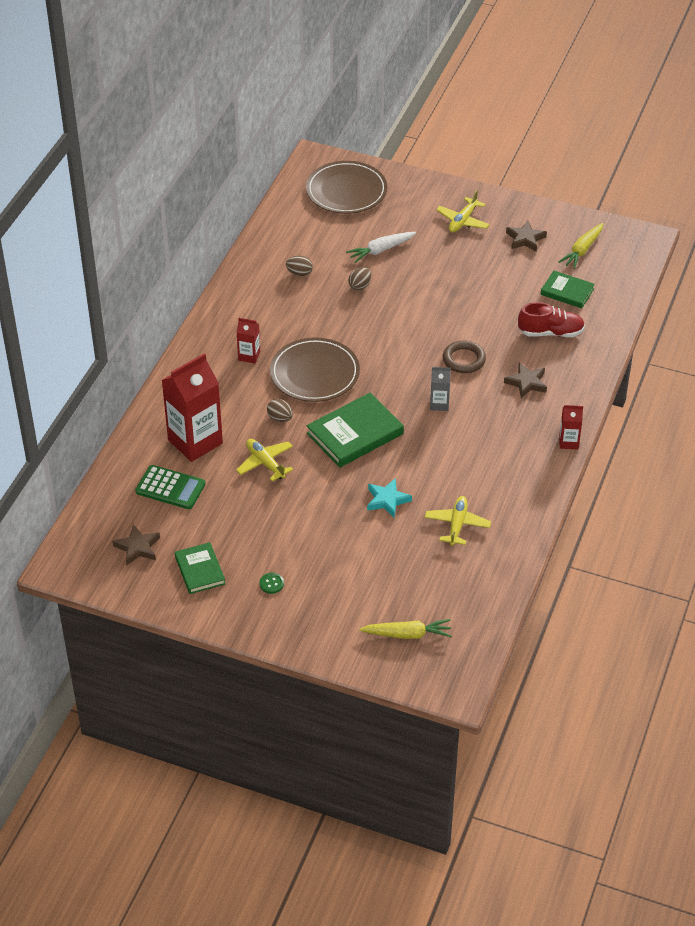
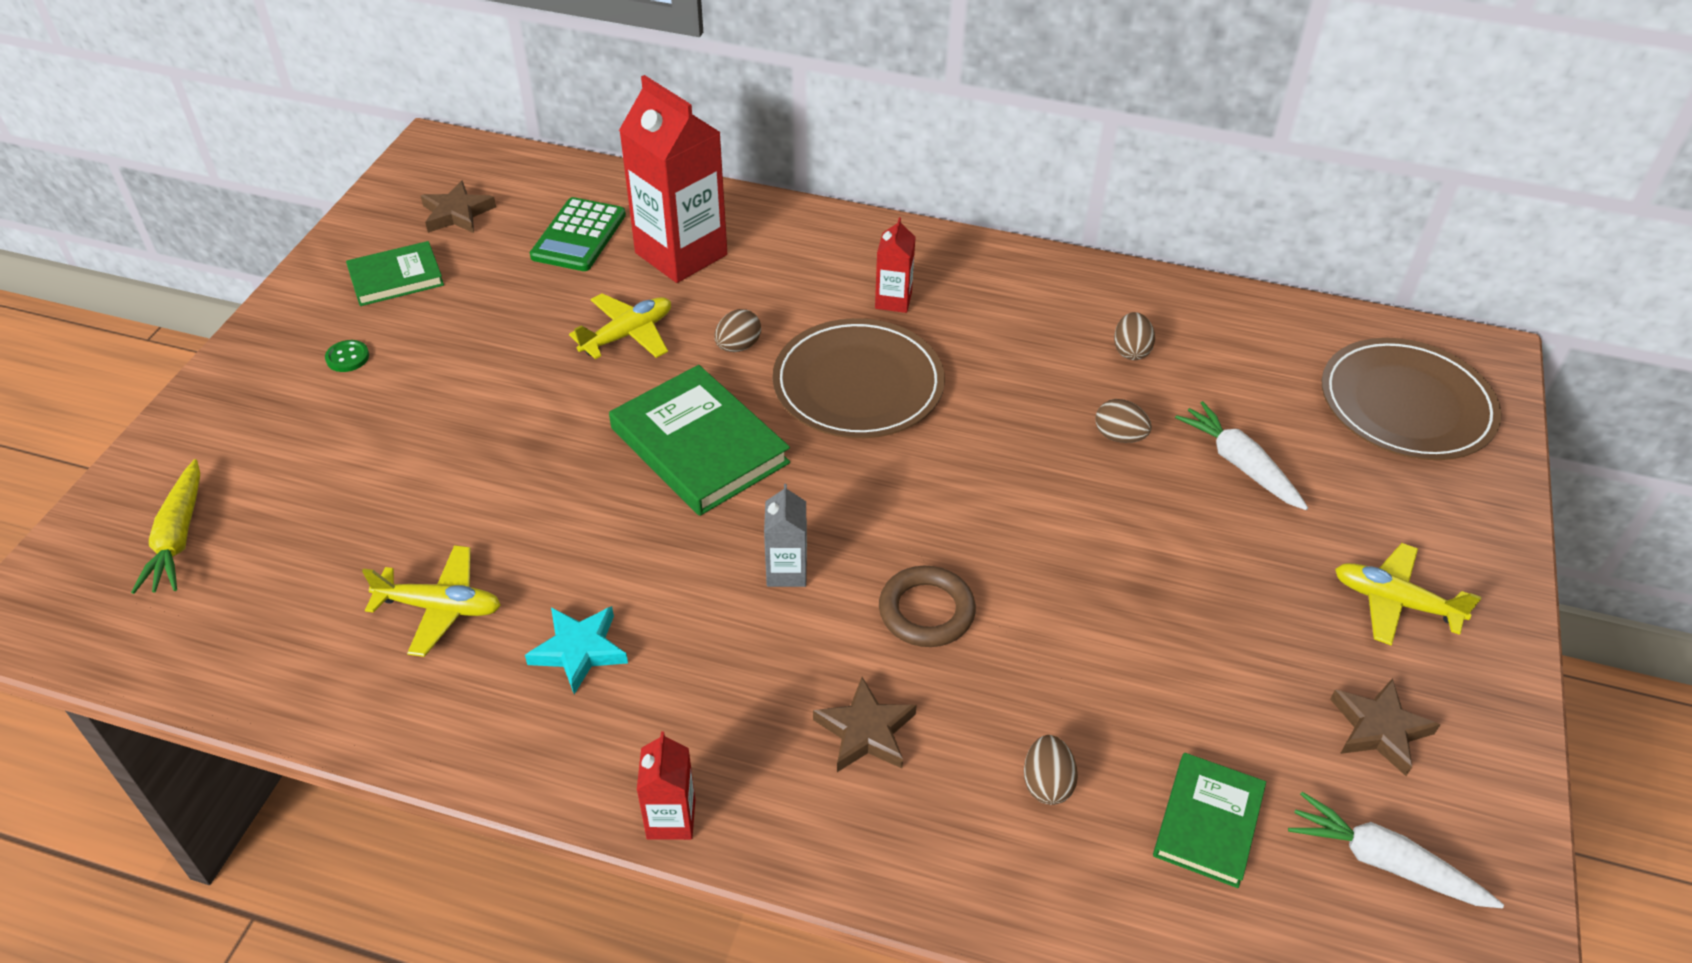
camera: 85 degrees right, 0 degrees up
turquoise star [367,478,412,518] -> turquoise star moved to [525,606,628,694]
red shoe [518,302,585,337] -> brown egg [1024,735,1078,805]
yellow carrot [558,223,603,269] -> white carrot [1288,792,1504,909]

